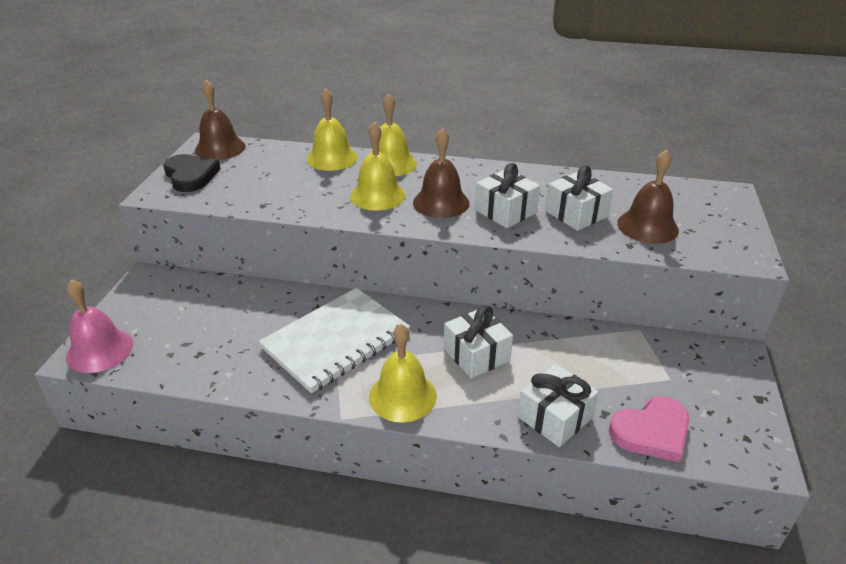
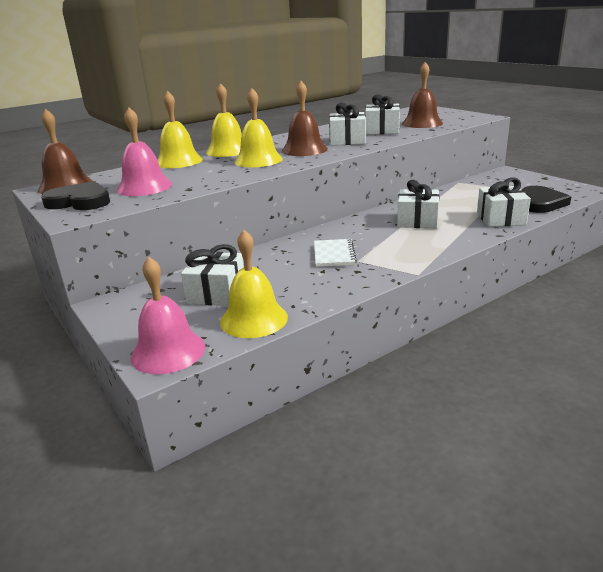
camera: 45 degrees left, 10 degrees down
white notebook [259,288,410,393] -> white notebook [314,239,357,267], size x0.50
yellow bell [369,324,437,423] -> yellow bell moved to [220,230,288,338]
pink heart [609,396,689,462] -> black heart [522,186,571,213]
none -> pink bell [117,107,172,196]
none -> white gift [181,244,244,306]

